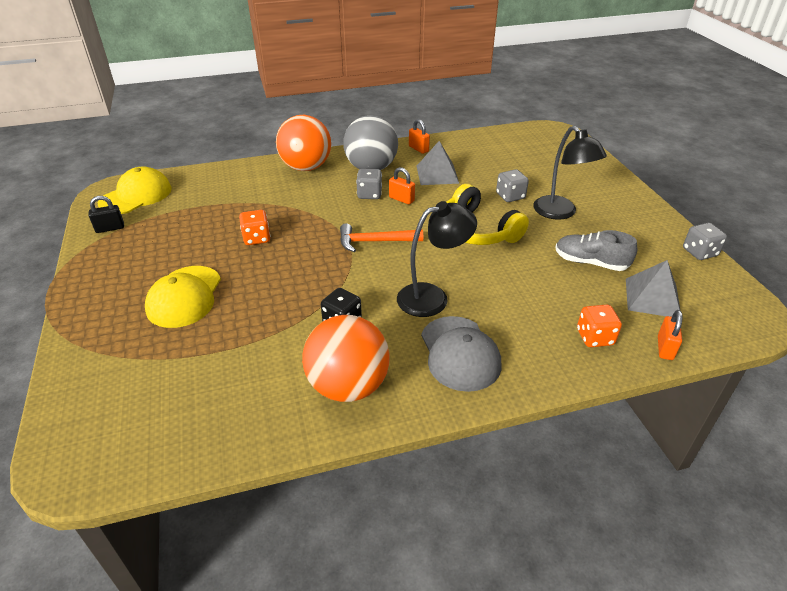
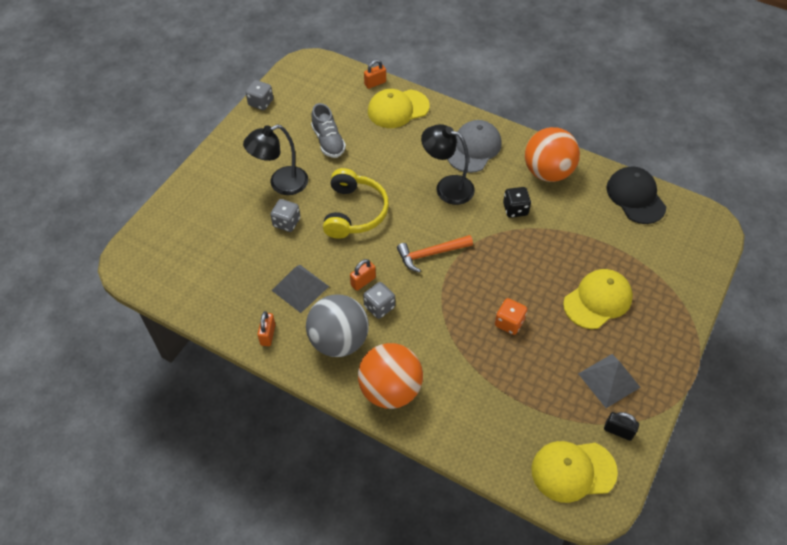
camera: 135 degrees left, 15 degrees up
orange hammer [340,223,423,252] -> orange hammer turned 120 degrees clockwise [397,235,473,272]
orange padlock [389,167,415,204] -> orange padlock turned 60 degrees clockwise [350,259,376,291]
black lamp [533,126,607,220] -> black lamp turned 135 degrees counterclockwise [243,124,308,195]
orange dice [577,305,622,347] -> yellow cap [368,89,430,128]
grey pyramid [626,260,680,317] -> grey pyramid moved to [578,354,641,408]
none -> black cap [606,167,666,224]

